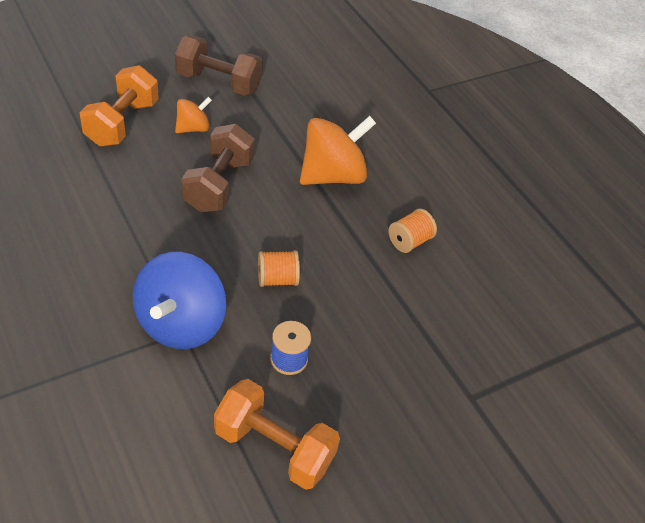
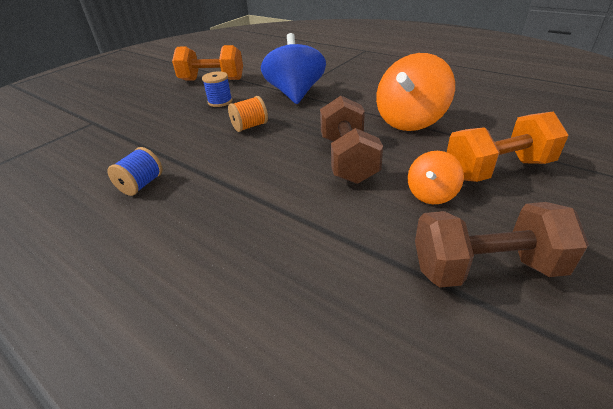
camera: 165 degrees right, 10 degrees down
orange dumbbell [79,65,159,147] -> orange dumbbell turned 75 degrees clockwise [447,111,569,182]
orange spinning top [300,116,376,185] -> orange spinning top moved to [376,53,455,131]
orange spool [389,208,437,253] -> blue spool [107,147,163,196]

